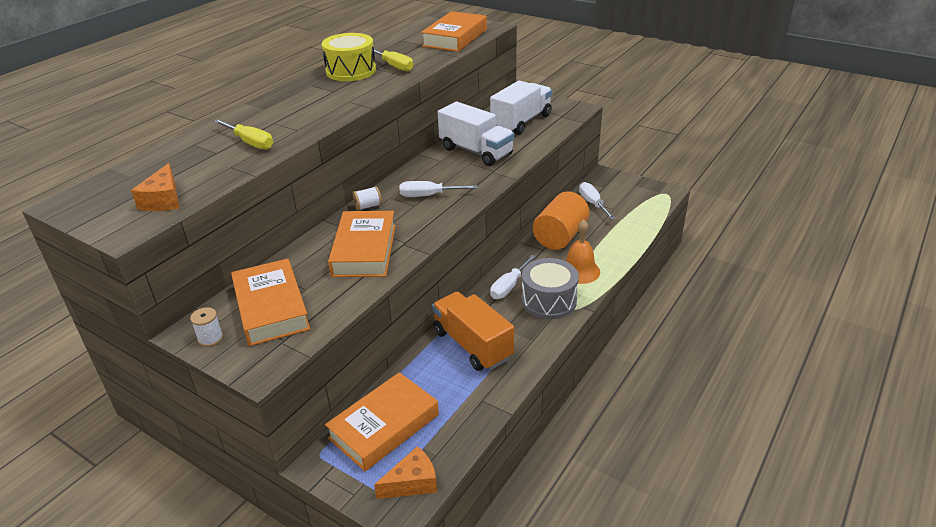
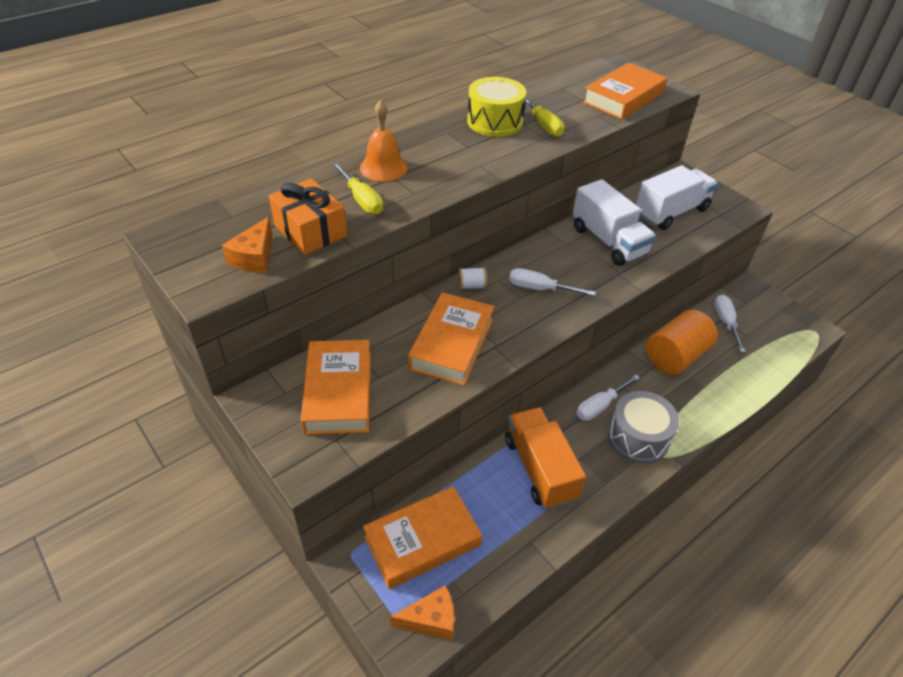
camera: 15 degrees right, 10 degrees up
white spool [190,307,223,347] -> none
orange bell [566,220,600,284] -> orange bell moved to [360,100,408,181]
none -> orange gift [269,179,347,255]

